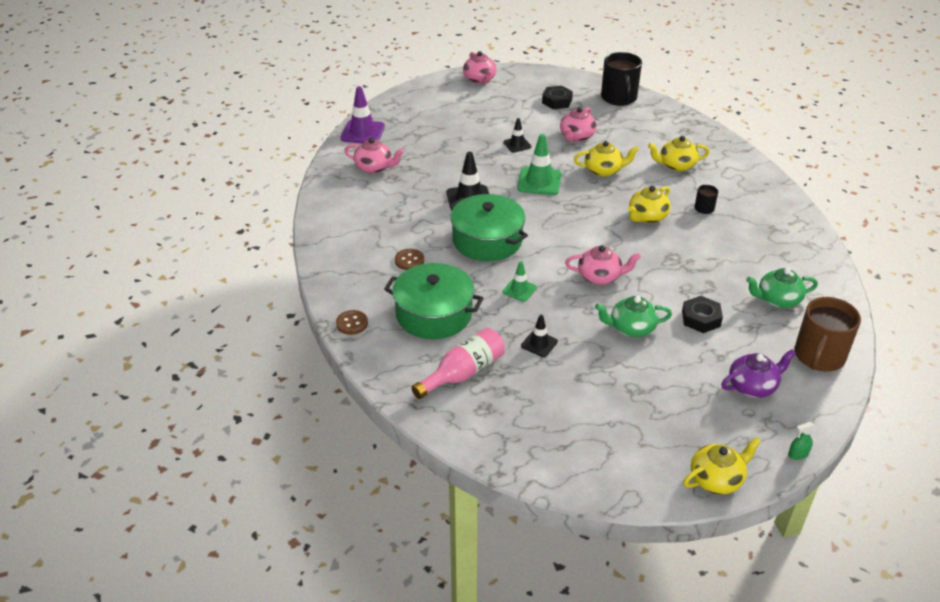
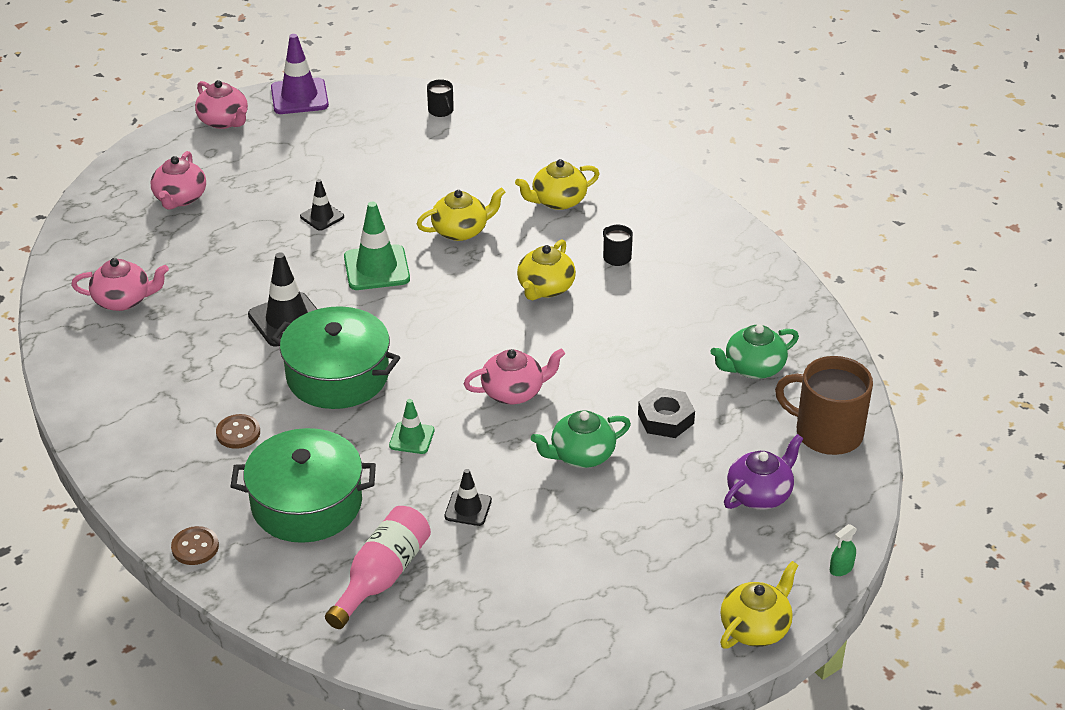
camera: 20 degrees left, 0 degrees up
purple traffic cone [340,86,385,144] -> purple traffic cone moved to [271,34,329,114]
black nut [542,86,573,109] -> none
pink teapot [560,107,597,142] -> pink teapot moved to [151,151,206,210]
black mug [601,52,642,106] -> black mug [427,79,454,117], size x0.47
brown mug [794,297,861,371] -> brown mug turned 105 degrees clockwise [775,356,873,455]

